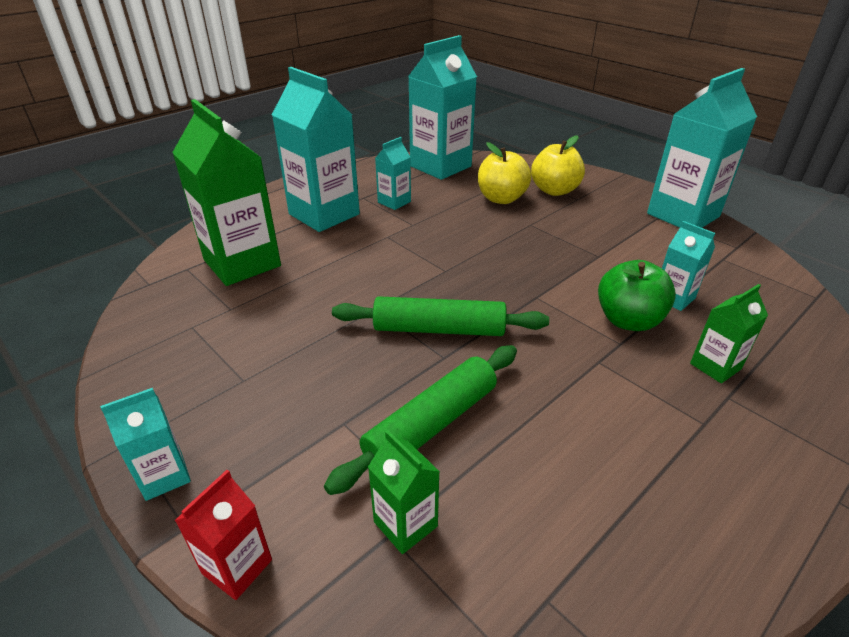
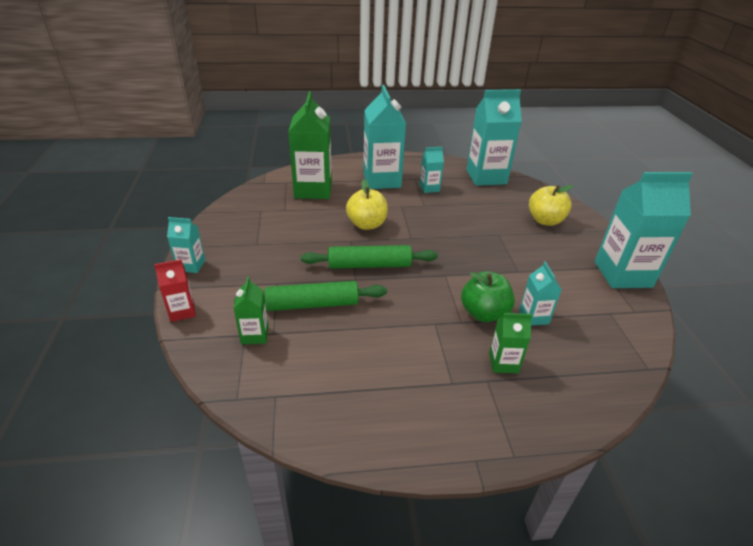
camera: 35 degrees right, 0 degrees up
green rolling pin [332,296,549,336] -> green rolling pin turned 45 degrees counterclockwise [301,245,438,269]
yellow apple [478,142,532,204] -> yellow apple moved to [346,180,388,230]

